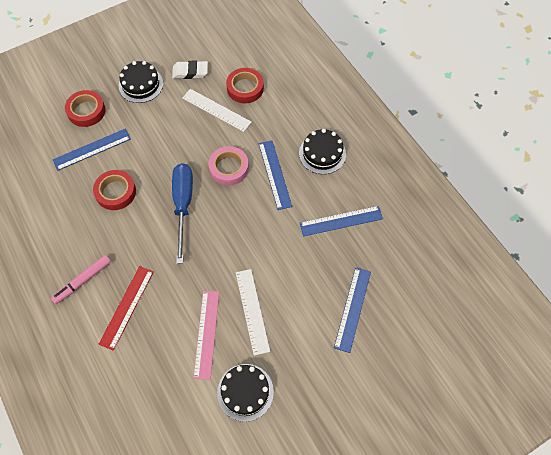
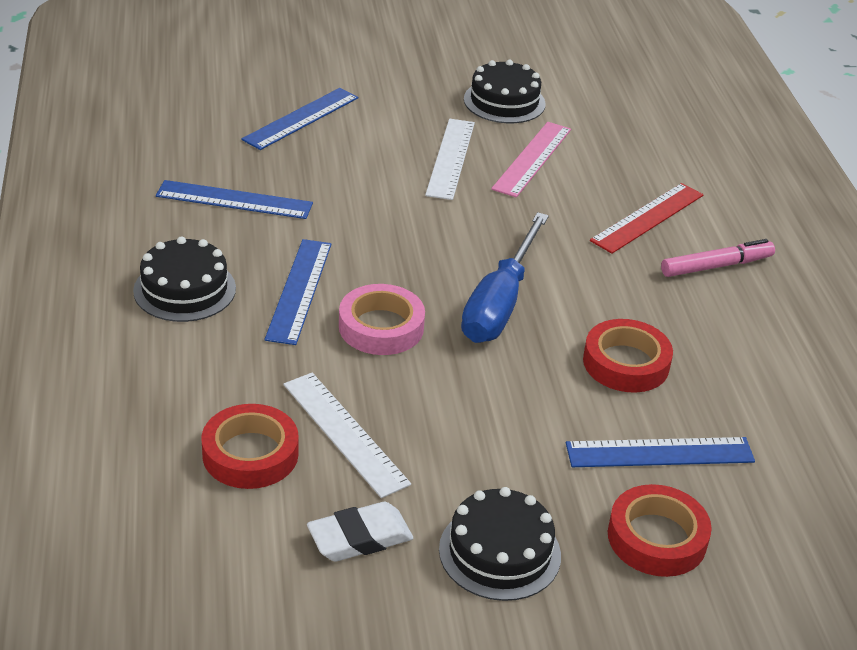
camera: 160 degrees left, 25 degrees down
white eraser [172,61,208,79] -> white eraser turned 45 degrees counterclockwise [307,502,413,561]

